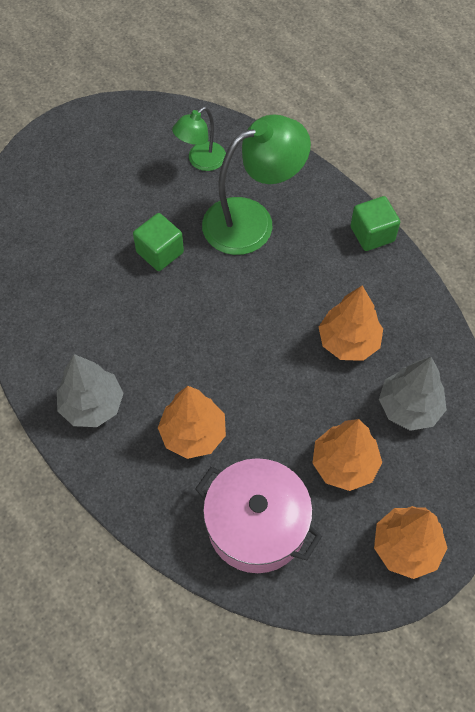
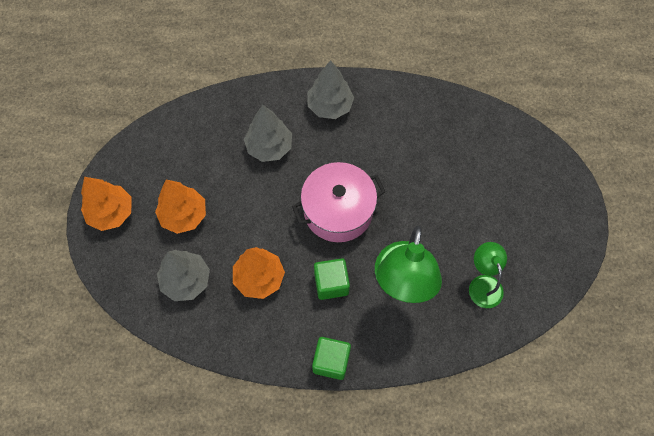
camera: 125 degrees right, 5 degrees up
green cube [133,213,184,271] -> green cube moved to [314,258,350,300]
orange tree [158,386,226,459] -> grey tree [244,105,292,162]
pink pot [195,458,322,573] -> pink pot moved to [292,162,385,242]

